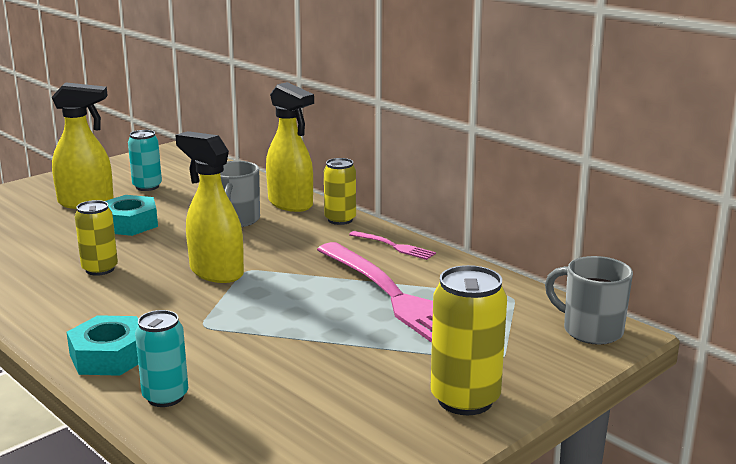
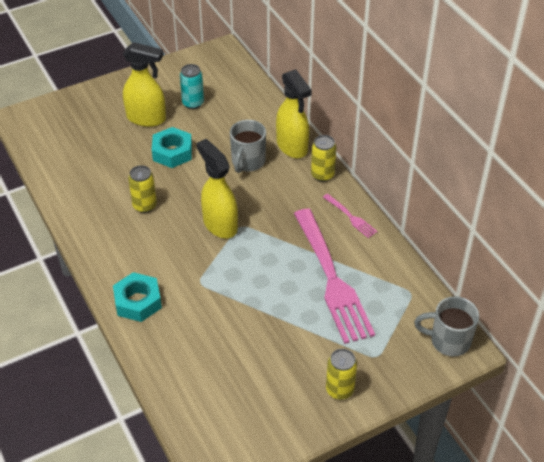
camera: 15 degrees right, 25 degrees up
turquoise can [135,310,188,407] -> none
yellow can [430,265,507,415] -> yellow can [326,349,357,400], size x0.66
grey mug [545,256,633,345] -> grey mug turned 45 degrees counterclockwise [414,296,479,357]

